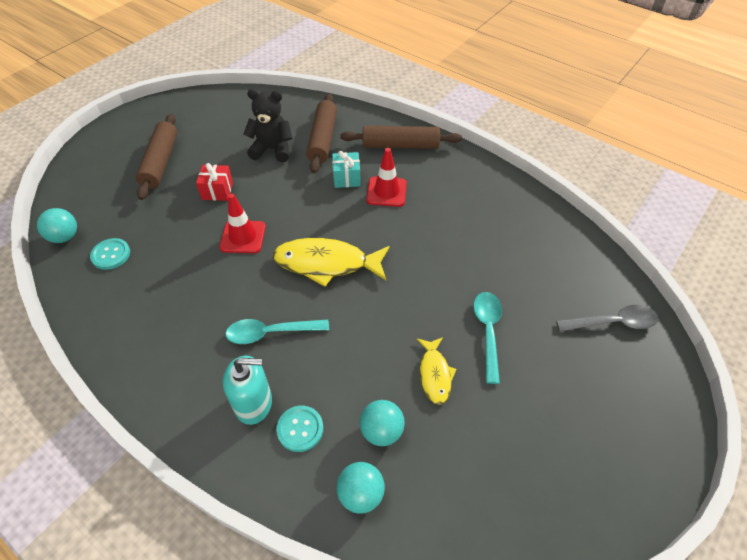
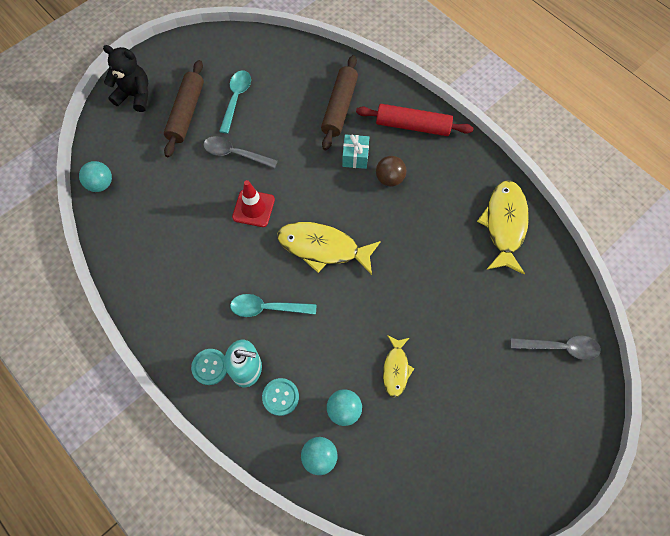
camera: 10 degrees right, 15 degrees up
turquoise button [90,238,130,270] -> turquoise button moved to [191,349,227,385]
red gift [196,163,233,201] -> grey spoon [203,136,278,169]
black teddy bear [243,89,292,162] -> black teddy bear moved to [103,45,148,112]
brown rolling pin [340,126,462,149] -> red rolling pin [356,104,473,136]
red traffic cone [366,148,407,207] -> brown ball [376,156,406,187]
turquoise spoon [473,292,502,384] -> turquoise spoon moved to [219,71,251,134]
none -> yellow fish [477,180,529,274]

